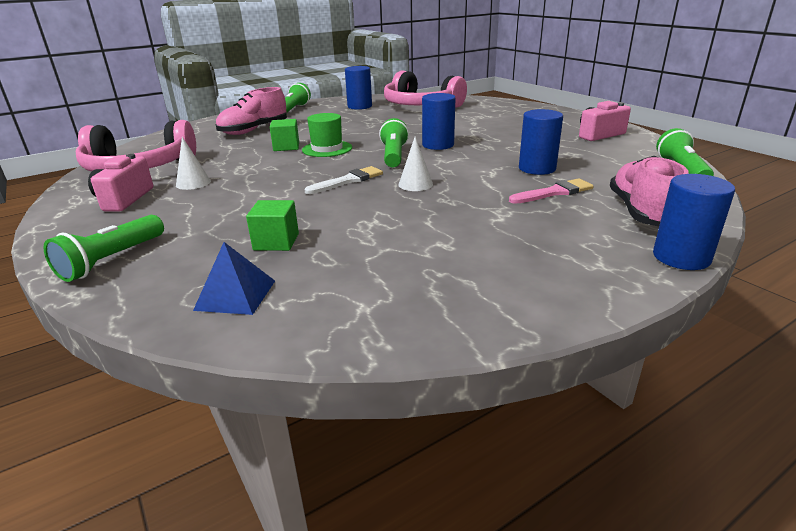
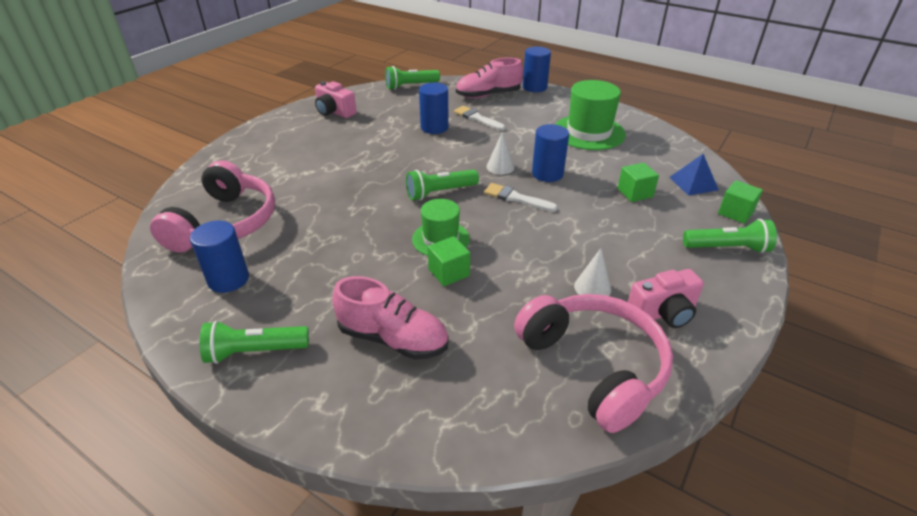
camera: 115 degrees left, 10 degrees up
blue cylinder [422,93,455,150] -> blue cylinder moved to [532,124,569,182]
pink brush [509,178,594,204] -> white brush [454,106,505,131]
none -> green hat [555,80,626,150]
none -> green cube [718,180,763,224]

